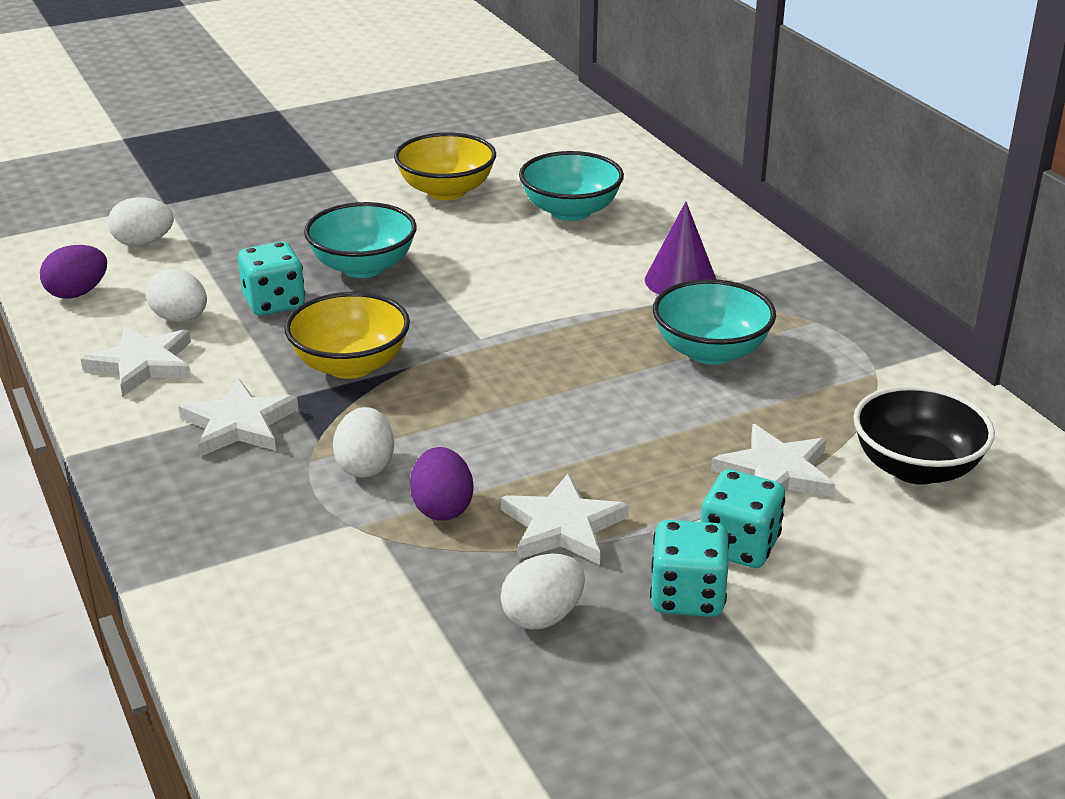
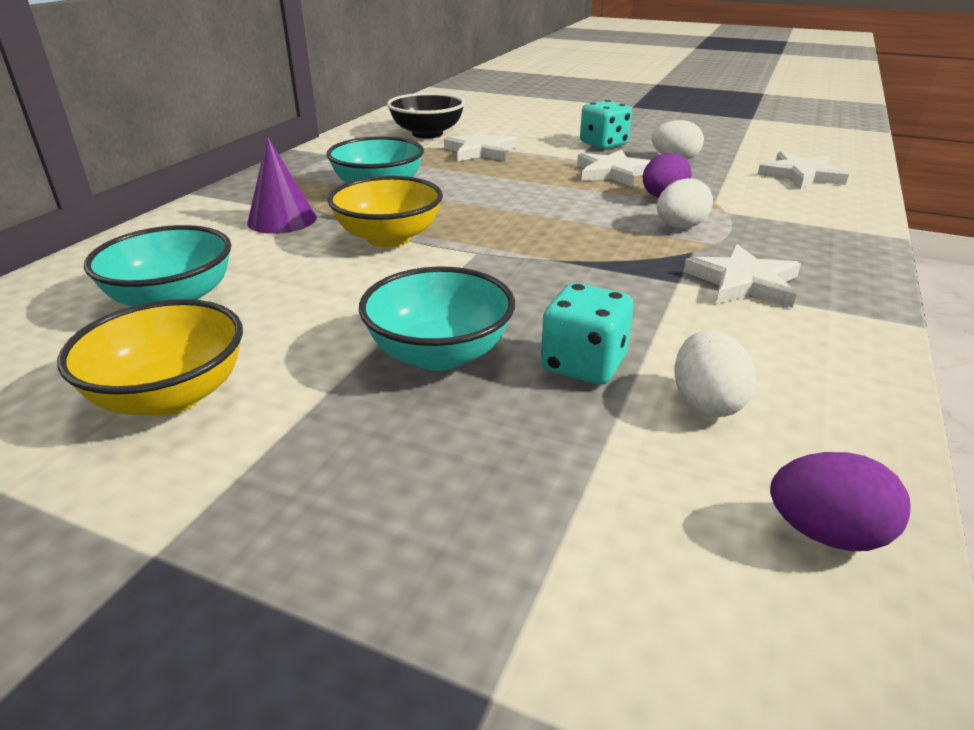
camera: 130 degrees left, 0 degrees up
white star [81,326,191,396] -> white star moved to [757,151,849,189]
white egg [108,197,174,246] -> none
yellow bowl [284,292,410,379] -> yellow bowl moved to [327,176,443,247]
turquoise dice [701,470,785,568] -> none

